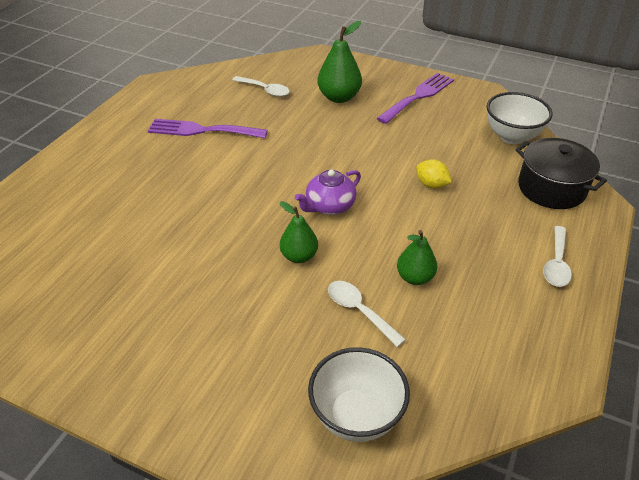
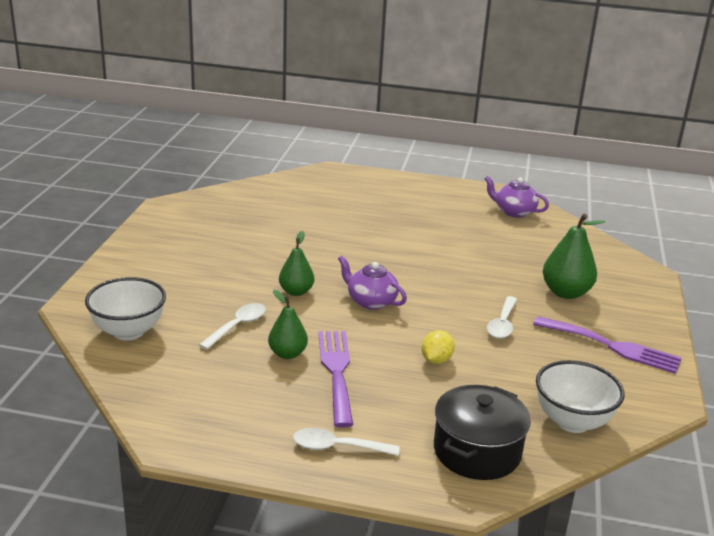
camera: 75 degrees right, 15 degrees down
purple fork [148,119,268,138] -> purple fork moved to [318,331,353,427]
white spoon [232,76,290,97] -> white spoon moved to [487,296,517,339]
none -> purple teapot [484,176,549,218]

